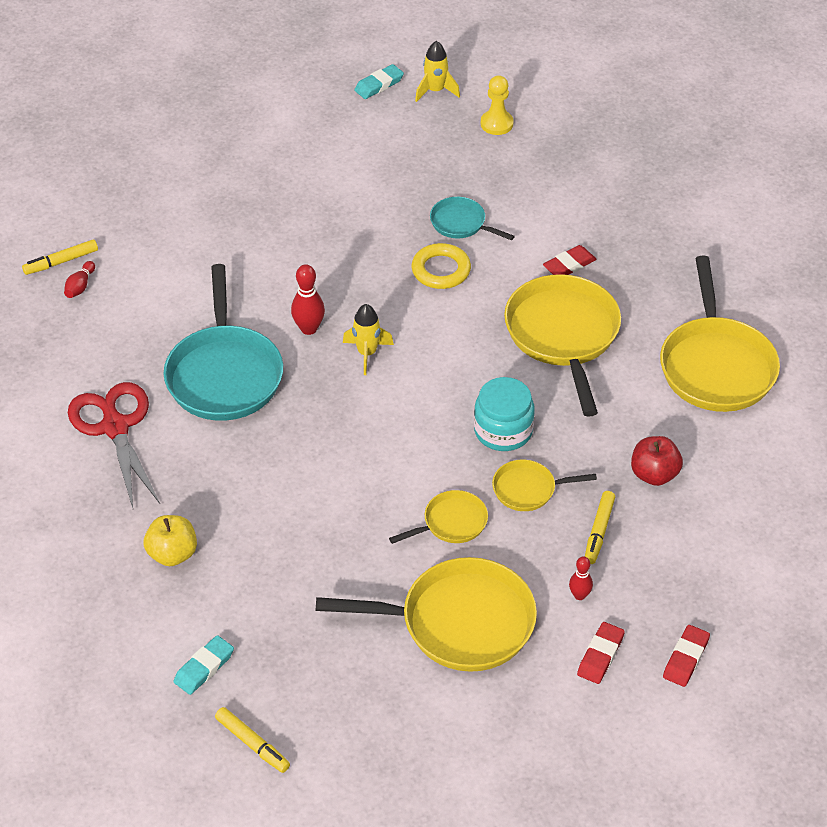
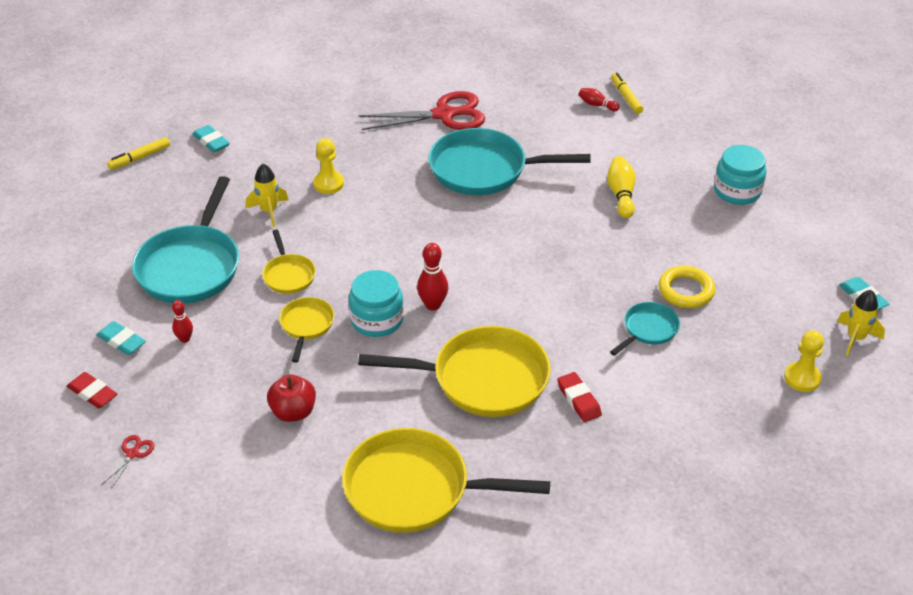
camera: 100 degrees right, 5 degrees down
yellow apple [144,515,197,566] -> none
red bowling pin [291,264,325,335] -> red bowling pin moved to [417,243,448,311]
yellow pan [316,557,537,672] -> turquoise pan [132,176,239,304]
yellow rocket [343,304,394,375] -> yellow rocket moved to [246,164,288,227]
yellow ring [412,243,471,289] -> yellow ring moved to [659,266,715,308]
red eraser [577,622,625,684] -> turquoise eraser [97,321,146,355]
yellow marker [585,491,615,564] -> none
none -> red scissors [101,435,155,489]
none -> yellow pawn [313,138,344,194]
none -> yellow bowling pin [607,156,636,218]
none -> turquoise jar [714,145,767,205]

